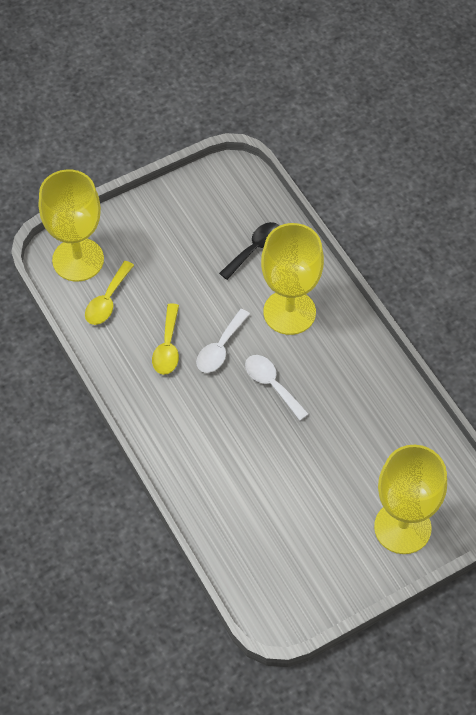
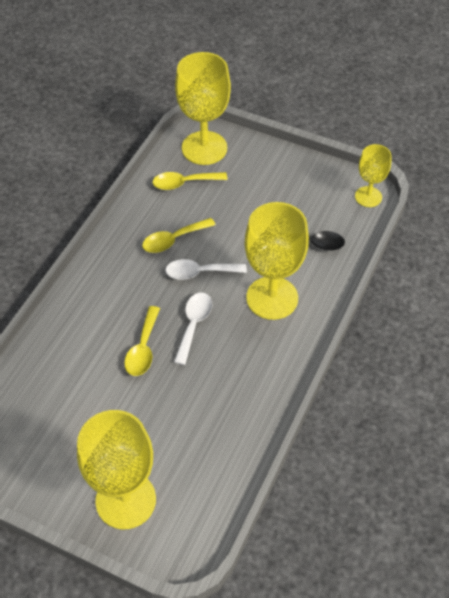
camera: 55 degrees right, 5 degrees down
none -> yellow spoon [124,306,160,376]
none -> yellow goblet [355,144,391,207]

